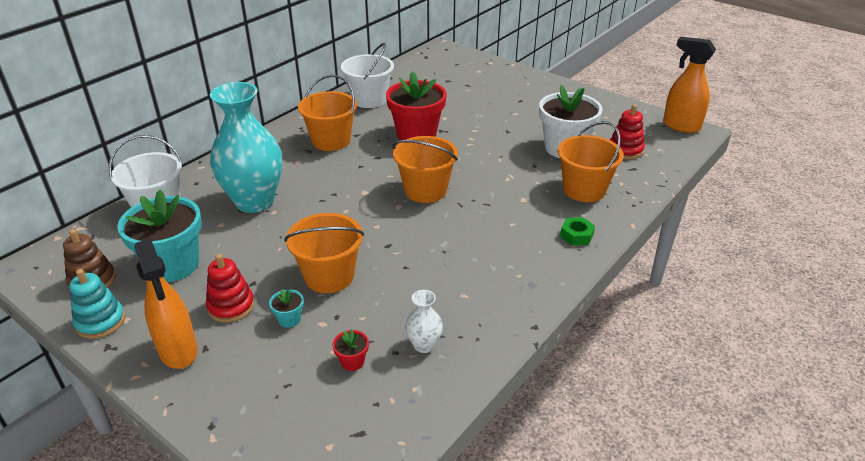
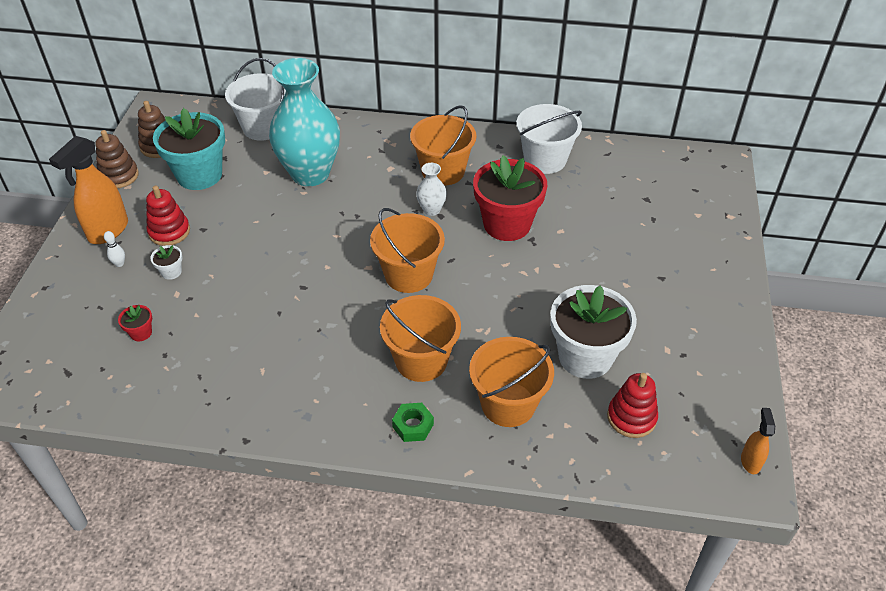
camera: 60 degrees right, 10 degrees up
turquoise stacking toy [69,269,125,339] -> brown stacking toy [95,130,139,188]
turquoise flower pot [269,289,304,328] -> white flower pot [151,245,182,280]
orange bucket [285,213,364,293] -> orange bucket moved to [380,295,461,382]
white vase [405,290,443,353] -> white vase moved to [416,163,447,216]
orange spray bottle [663,37,716,133] -> orange spray bottle [741,408,775,474], size x0.51
none -> white bowling pin [104,231,125,267]

